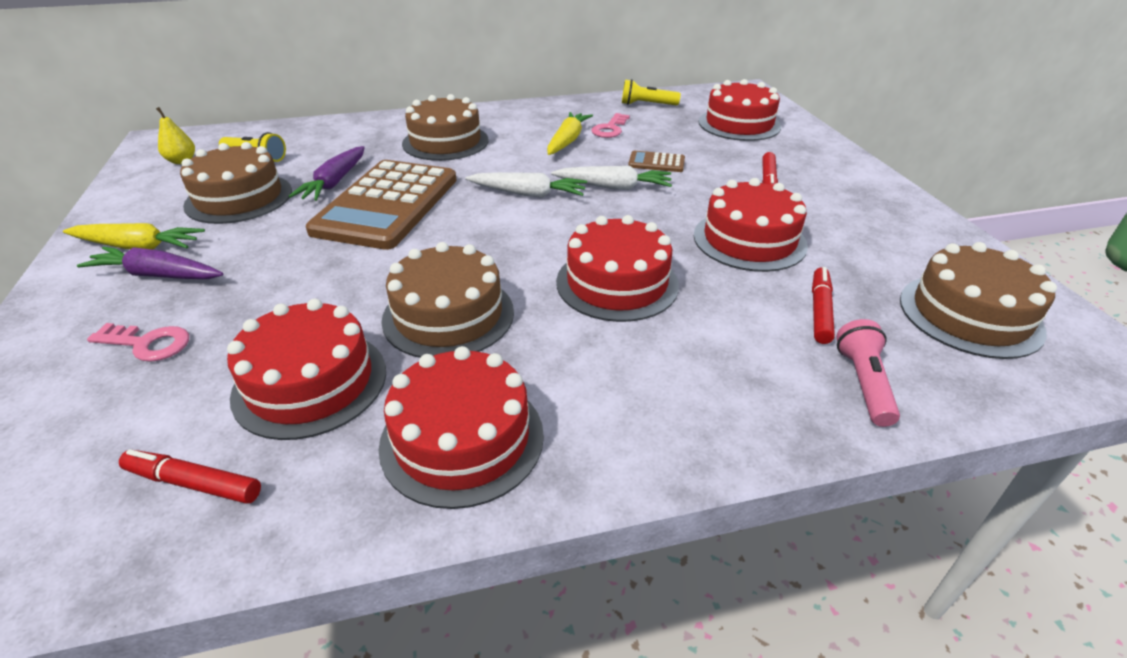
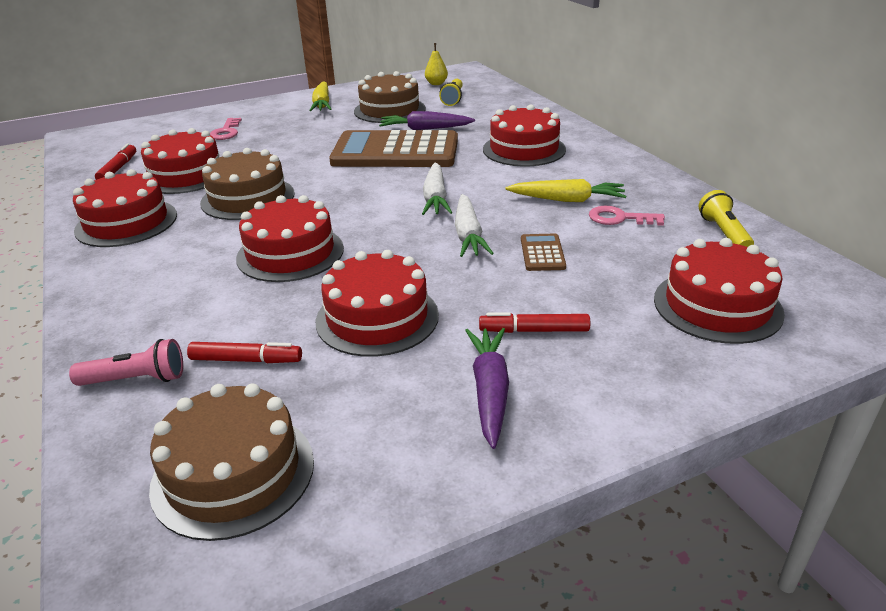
camera: 80 degrees right, 5 degrees down
purple carrot [77,246,223,279] -> purple carrot moved to [465,328,509,449]
brown cake [402,94,489,161] -> red cake [483,104,566,166]

